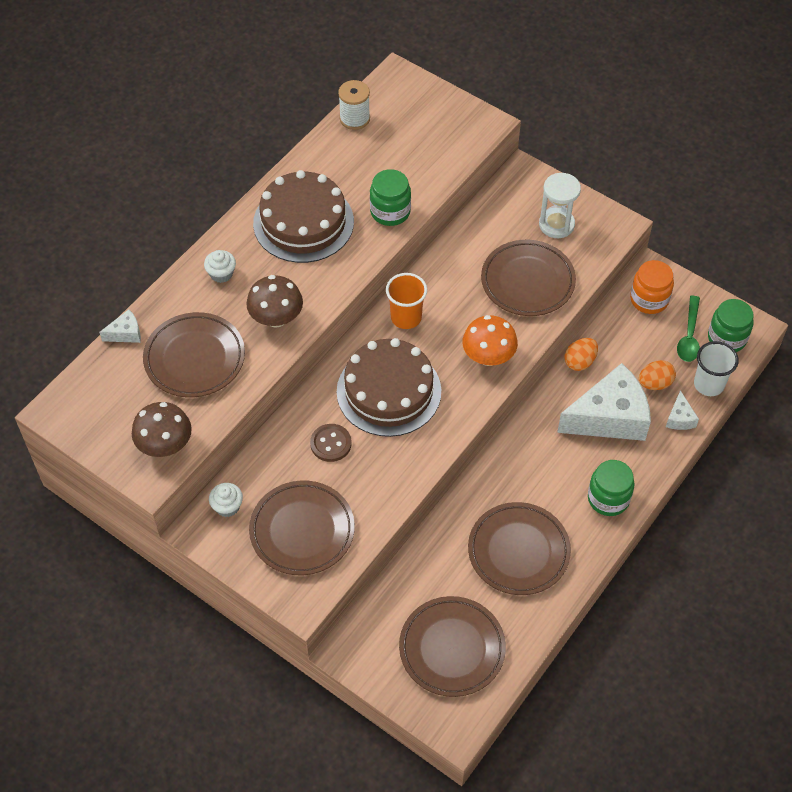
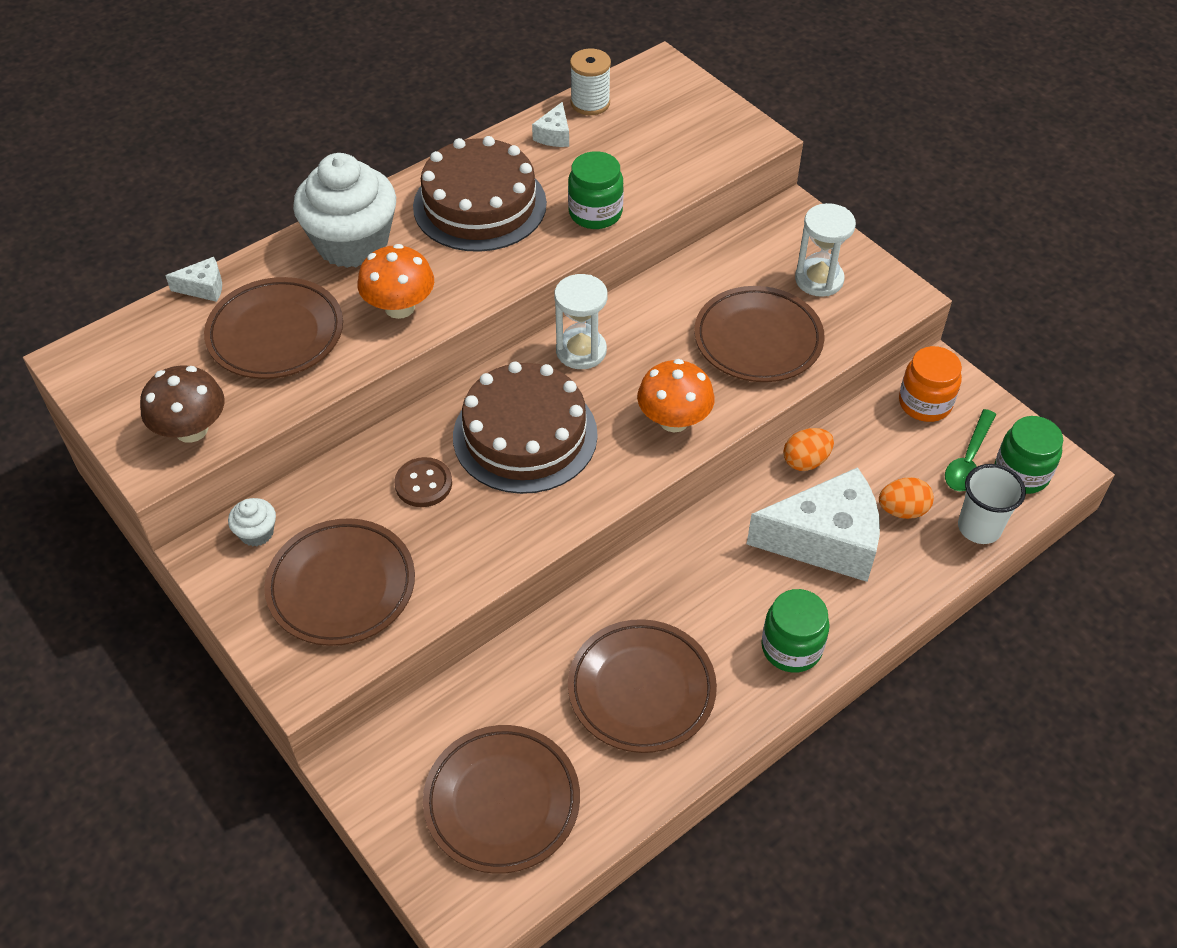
camera: 15 degrees right, 5 degrees down
white cupcake [204,250,236,283] -> white cupcake [293,153,396,268], size x2.38
brown mushroom [246,275,303,327] -> orange mushroom [358,244,434,319]
orange cup [386,273,427,329] -> white hourglass [554,274,607,369]
white cheese [666,390,699,430] -> white cheese moved to [532,102,569,147]

